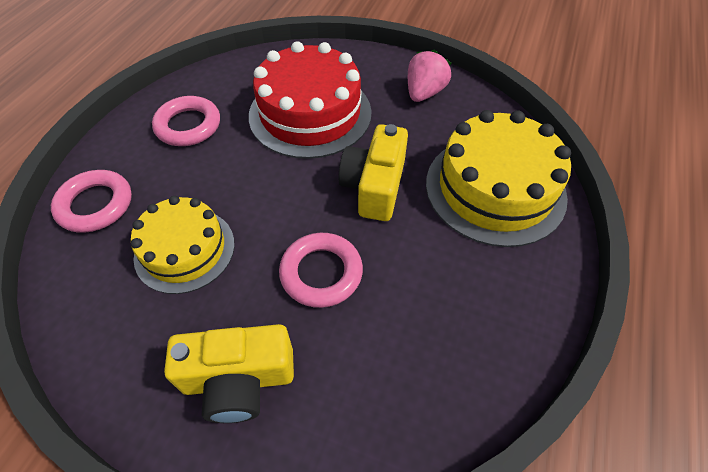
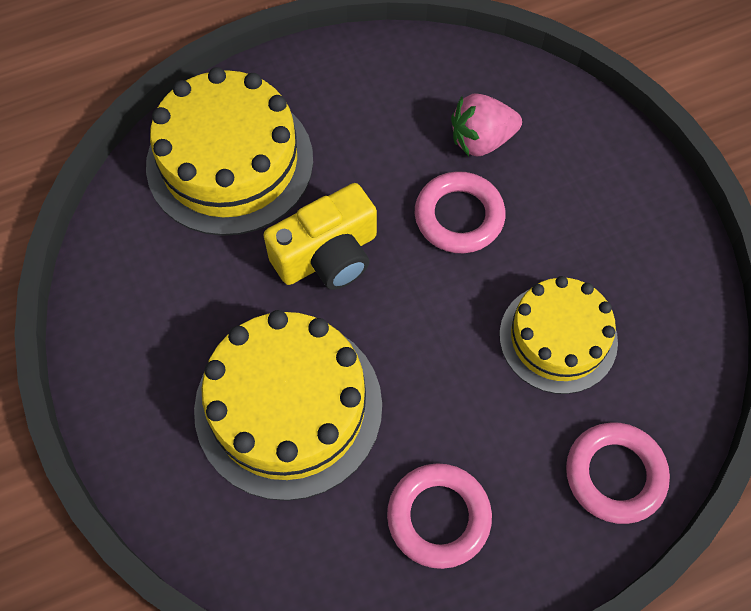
camera: 135 degrees left, 10 degrees up
yellow camera [164,324,294,423] -> none
red cake [249,41,372,159] -> yellow cake [194,310,382,501]
pink strawberry [408,50,452,102] -> pink strawberry moved to [451,93,522,157]

